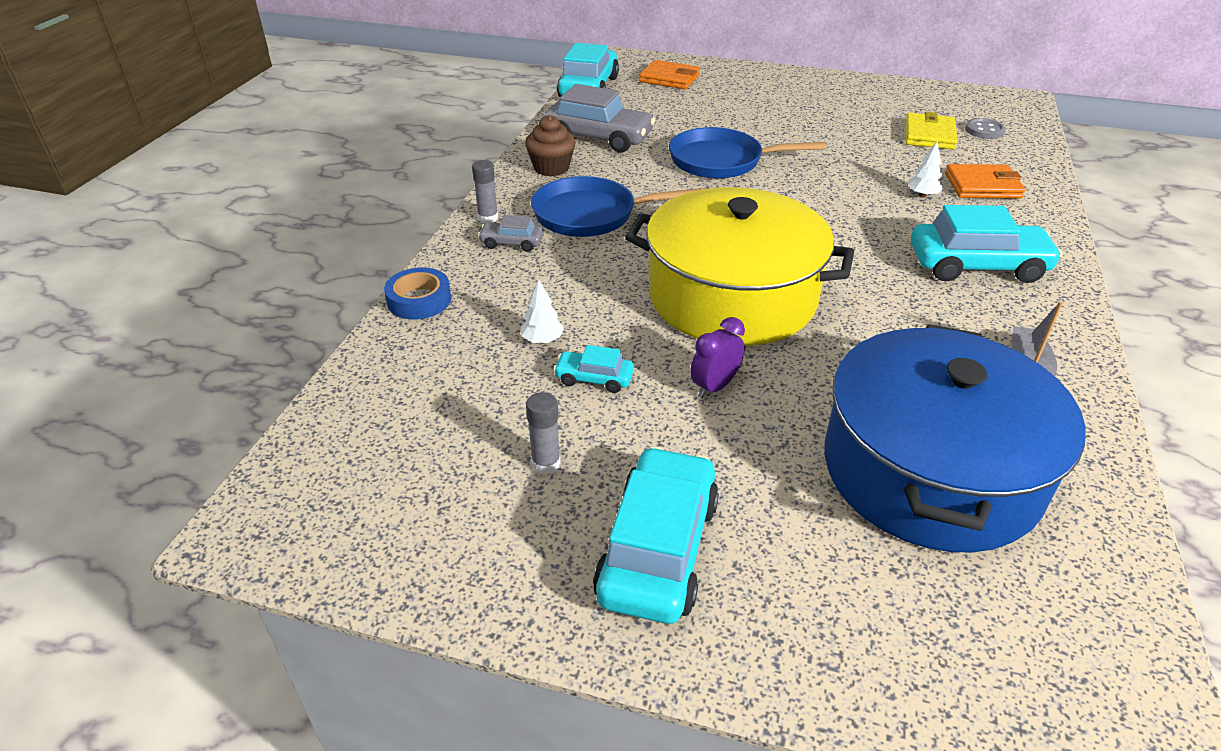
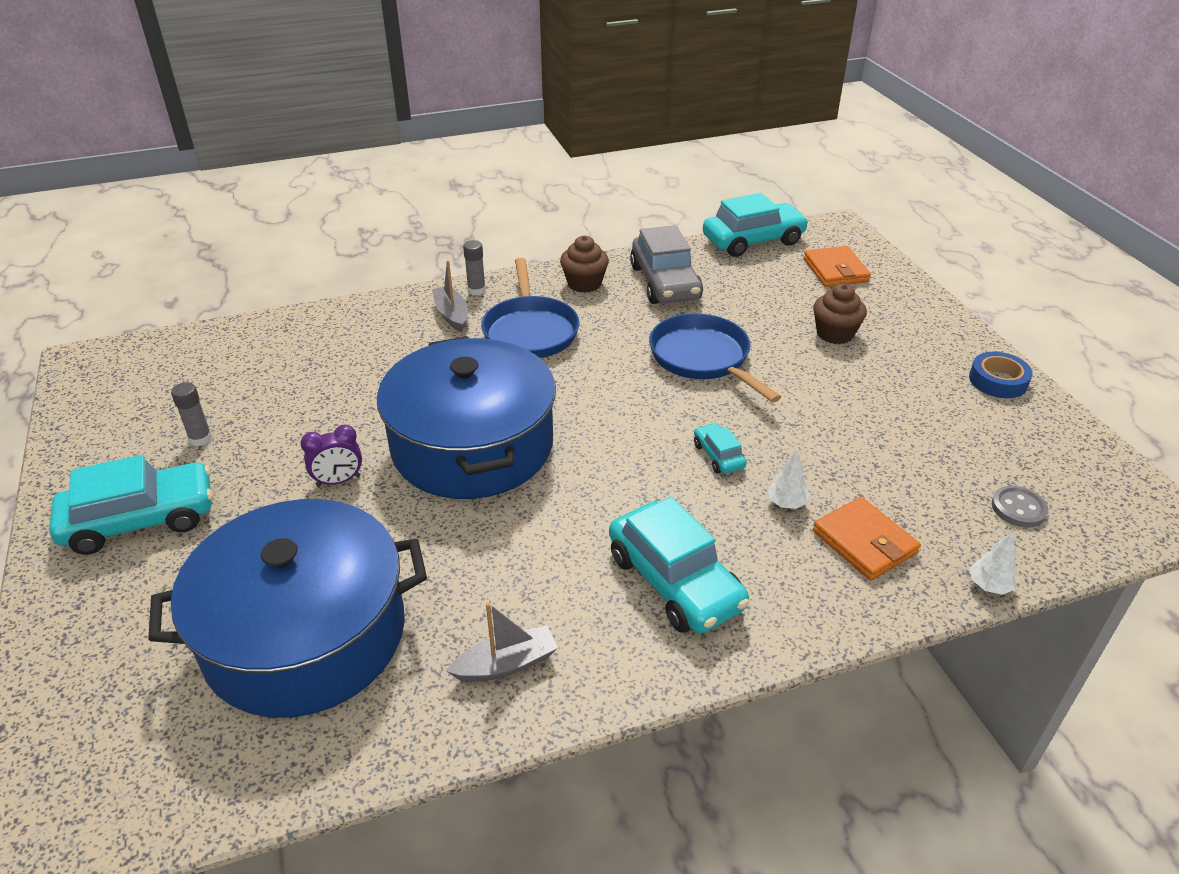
camera: 55 degrees right, 0 degrees up
blue tape [384,267,451,320] -> blue tape moved to [969,352,1033,398]
grey car [478,215,544,252] -> grey boat [432,260,468,332]
white tree [521,279,564,344] -> white tree moved to [969,531,1018,595]
blue pan [531,176,702,237] -> blue pan turned 150 degrees counterclockwise [481,258,580,358]
turquoise car [553,345,634,393] -> turquoise car moved to [694,423,747,474]
yellow pot [625,187,854,346] -> blue pot [377,336,556,499]
purple clock [690,317,745,398] -> purple clock turned 150 degrees clockwise [300,425,362,487]
yellow wallet [905,112,958,149] -> none
none -> brown cupcake [813,284,867,344]

